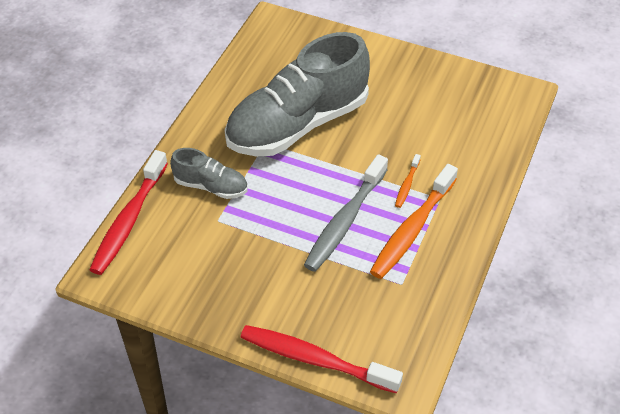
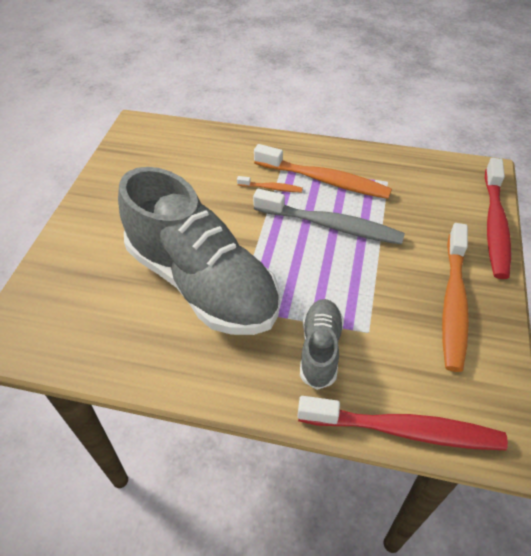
camera: 100 degrees left, 0 degrees up
none -> orange toothbrush [442,223,469,372]

